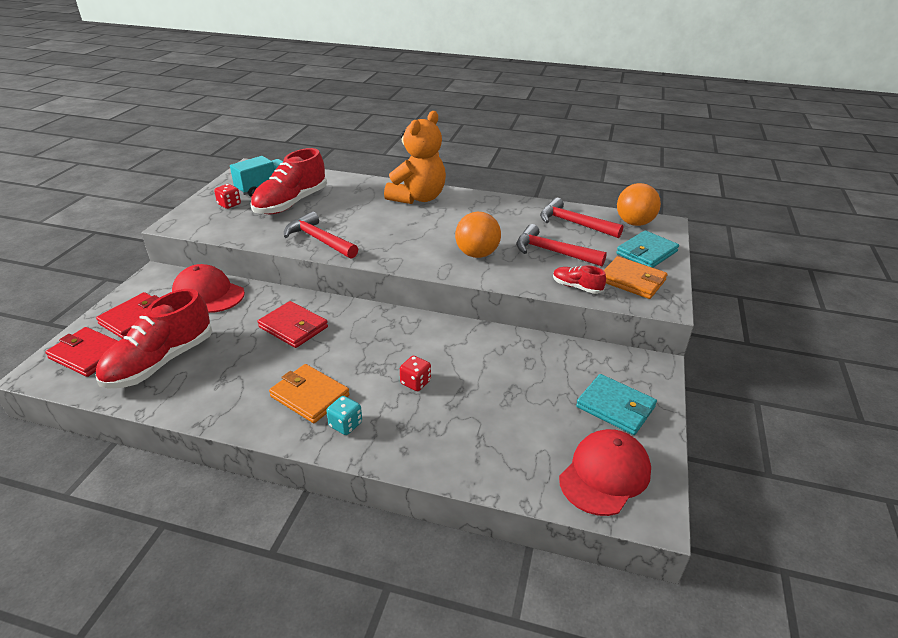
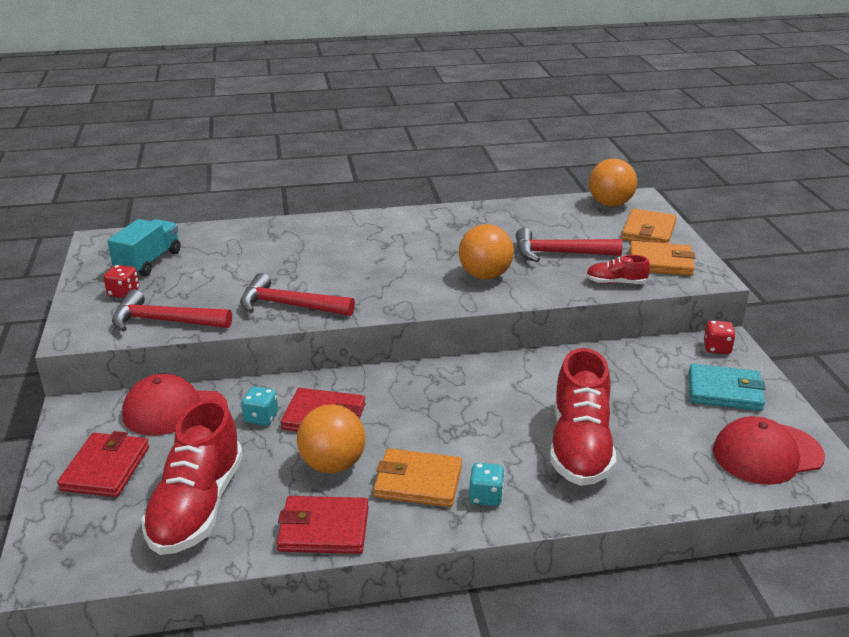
camera: 25 degrees left, 5 degrees down
red wallet [46,327,118,377] -> red wallet moved to [277,496,369,554]
red shoe [250,148,327,214] -> red shoe moved to [550,348,616,486]
orange teddy bear [384,111,446,204] -> none
red dice [400,356,431,391] -> red dice moved to [704,320,736,354]
red hammer [540,198,623,238] -> red hammer moved to [112,289,232,332]
red cap [559,429,651,516] -> red cap turned 120 degrees counterclockwise [713,416,825,485]
turquoise wallet [616,230,679,268] -> orange wallet [622,209,677,244]
none -> turquoise dice [241,387,278,426]
none -> orange ball [297,405,365,473]

